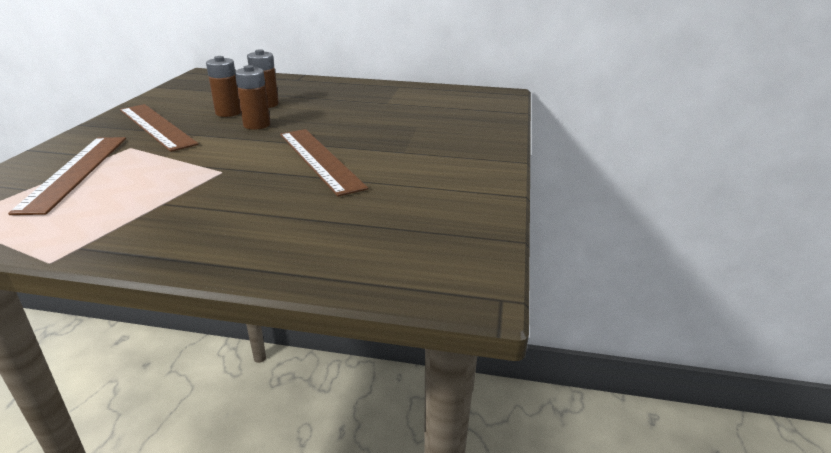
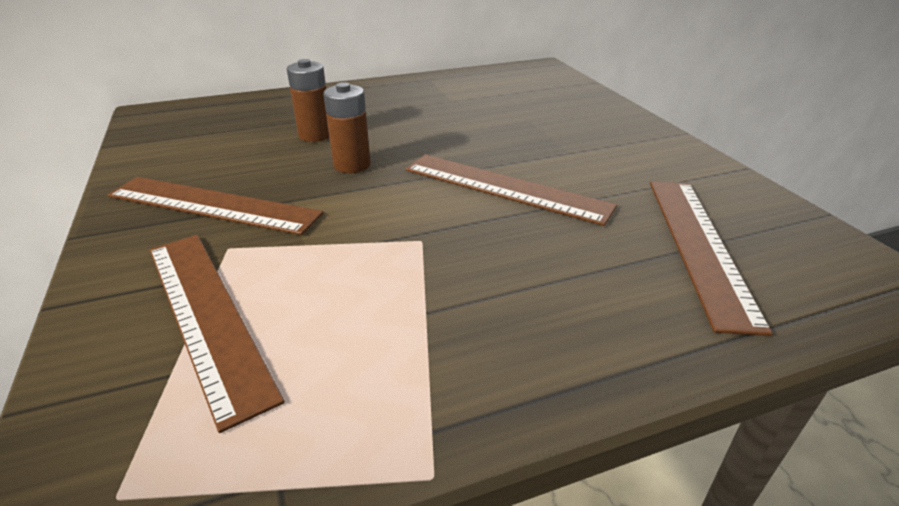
camera: 30 degrees left, 5 degrees up
brown battery [206,56,241,117] -> none
none -> brown ruler [650,182,773,336]

